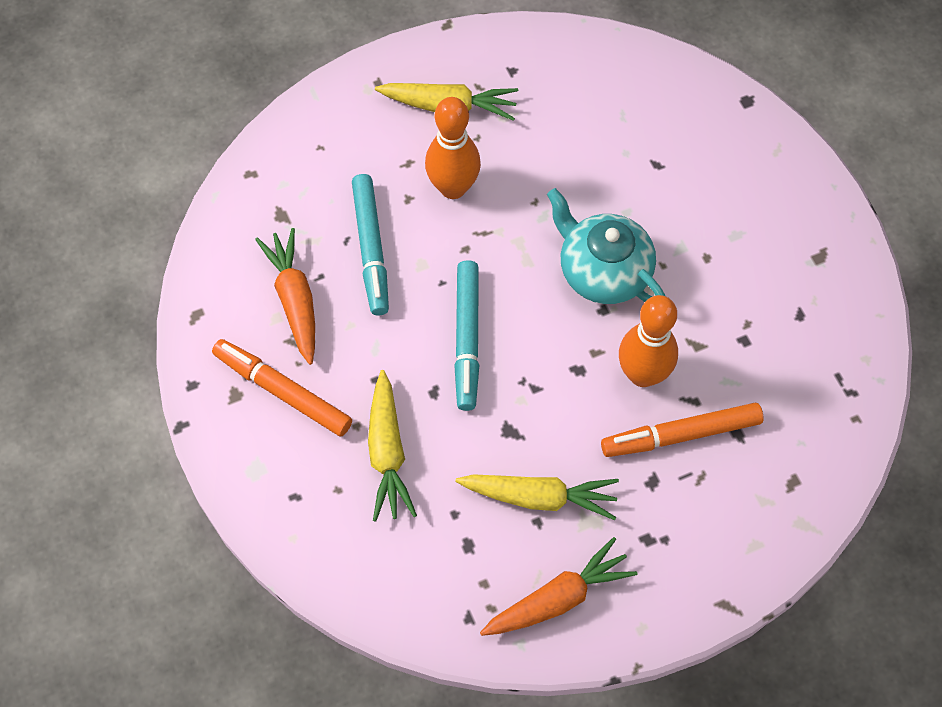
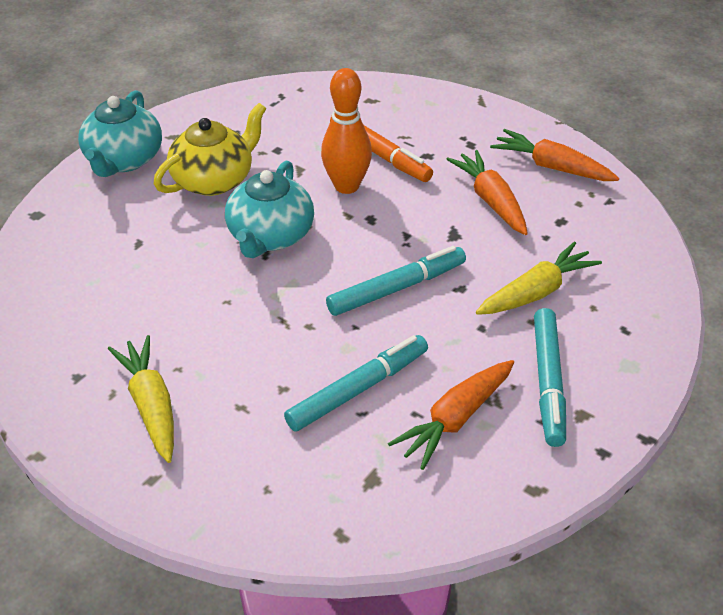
camera: 120 degrees left, 20 degrees down
orange marker [212,339,352,436] -> turquoise marker [534,308,566,447]
orange bowling pin [425,97,481,199] -> none
yellow carrot [455,474,619,520] -> orange carrot [446,150,528,235]
none -> turquoise teapot [78,90,162,177]
none -> yellow teapot [154,103,266,196]

